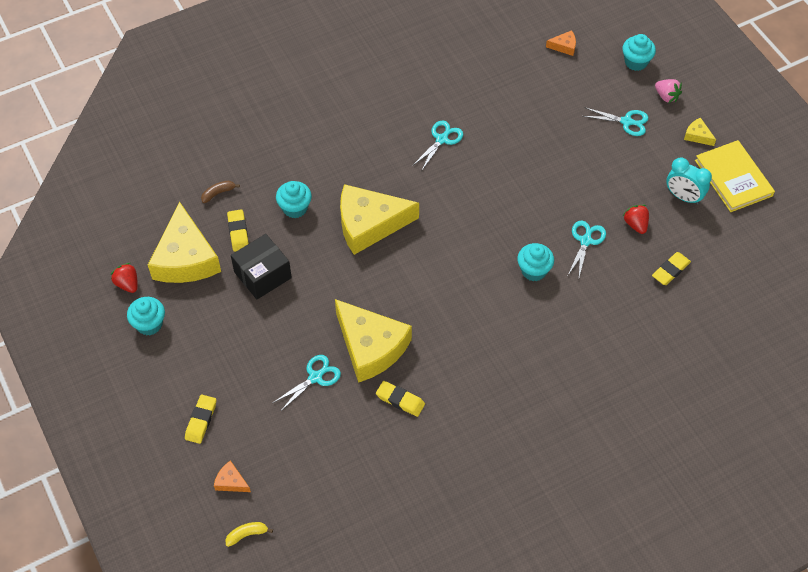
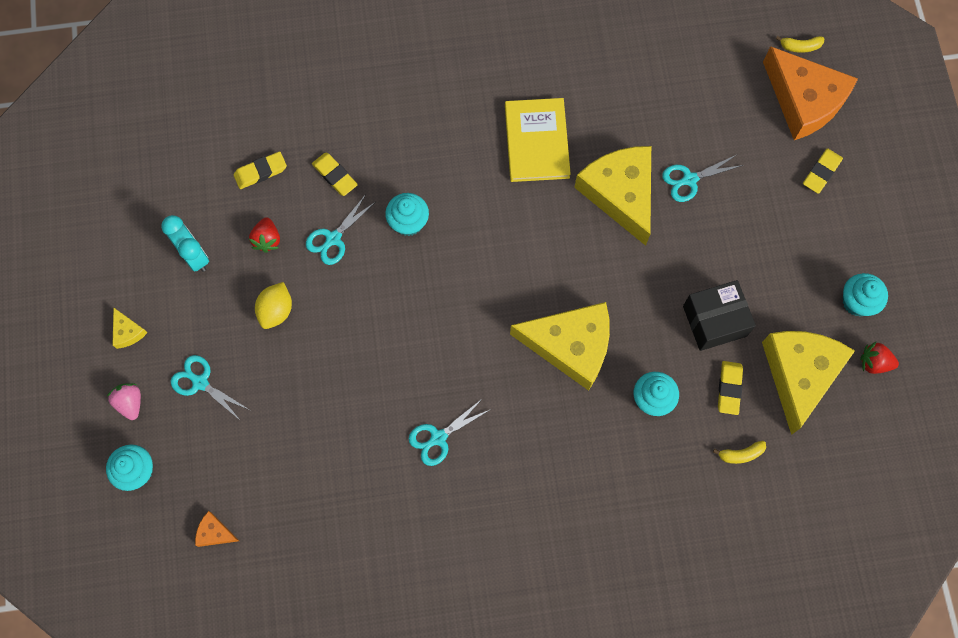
camera: 160 degrees left, 15 degrees up
red strawberry [110,263,138,293] -> red strawberry turned 120 degrees clockwise [860,342,899,374]
brown banana [201,181,240,203] -> yellow banana [713,441,766,464]
orange cheese [214,460,251,492] -> orange cheese [763,46,858,140], size x2.45
yellow eraser [376,381,425,417] -> yellow eraser moved to [312,153,358,196]
yellow book [695,140,775,212] -> yellow book moved to [505,98,571,182]
none -> yellow lemon [255,282,292,329]

